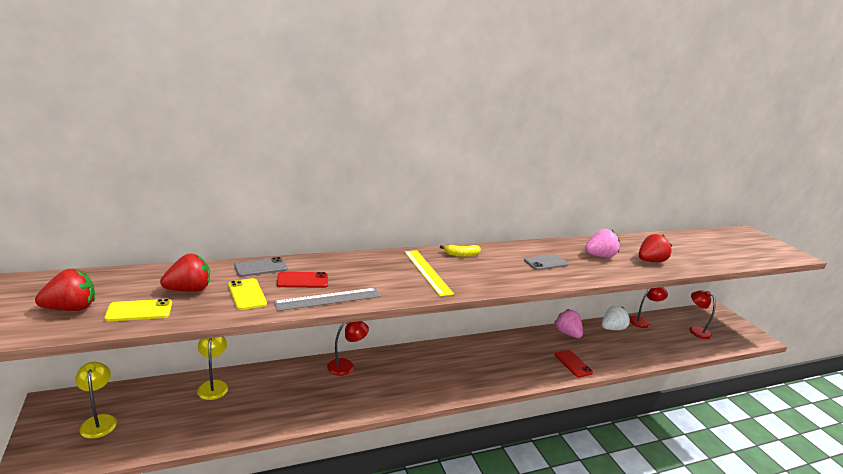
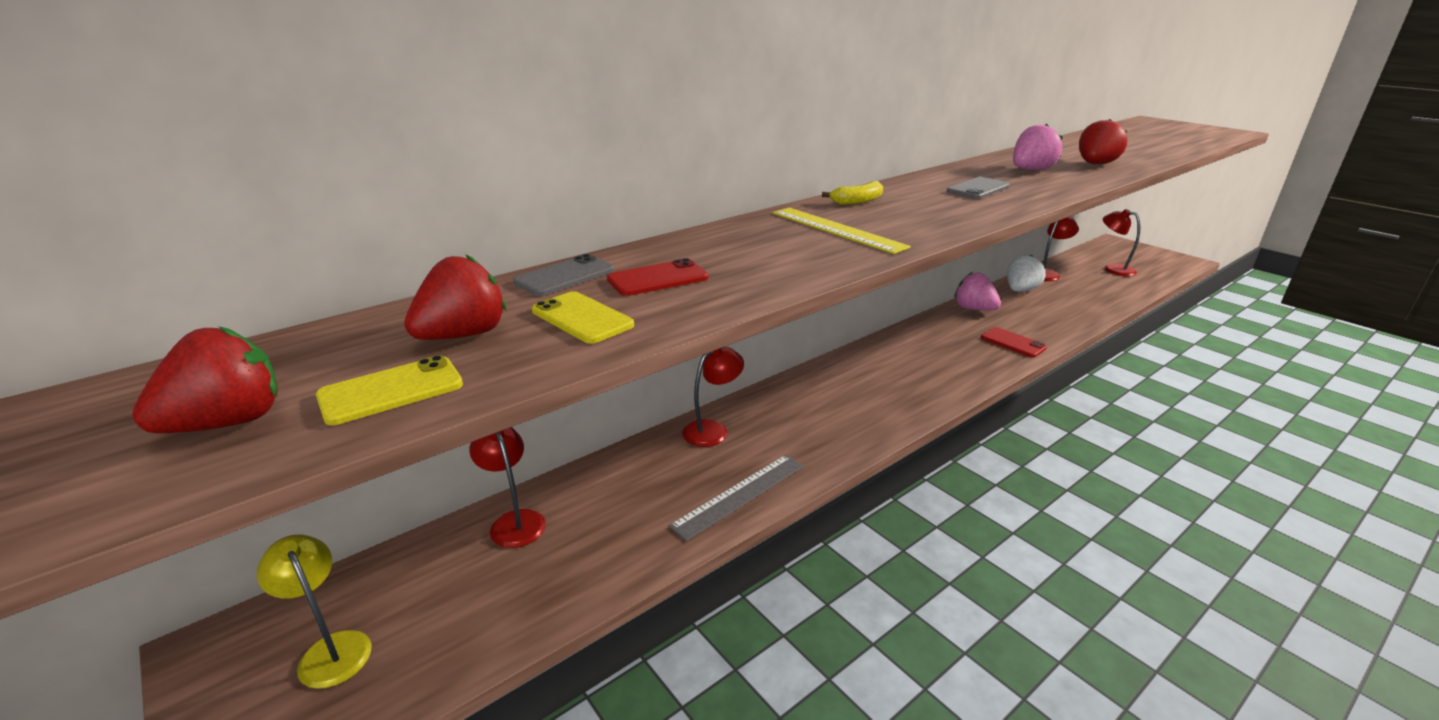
camera: 15 degrees left, 5 degrees up
yellow lamp [197,337,228,400] -> red lamp [469,427,546,548]
grey ruler [274,288,381,311] -> grey ruler moved to [669,455,804,541]

